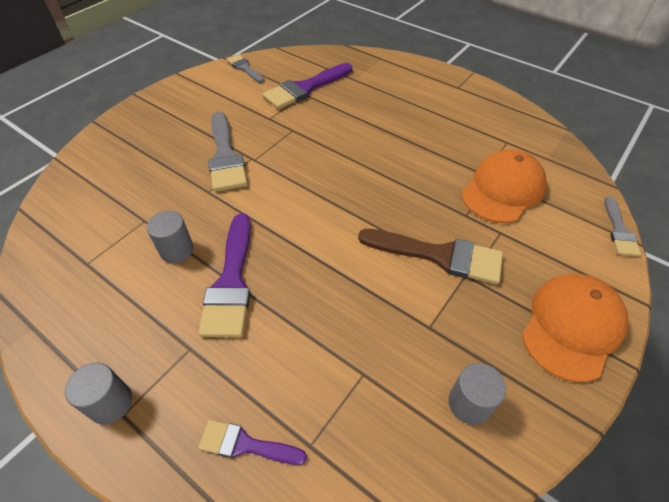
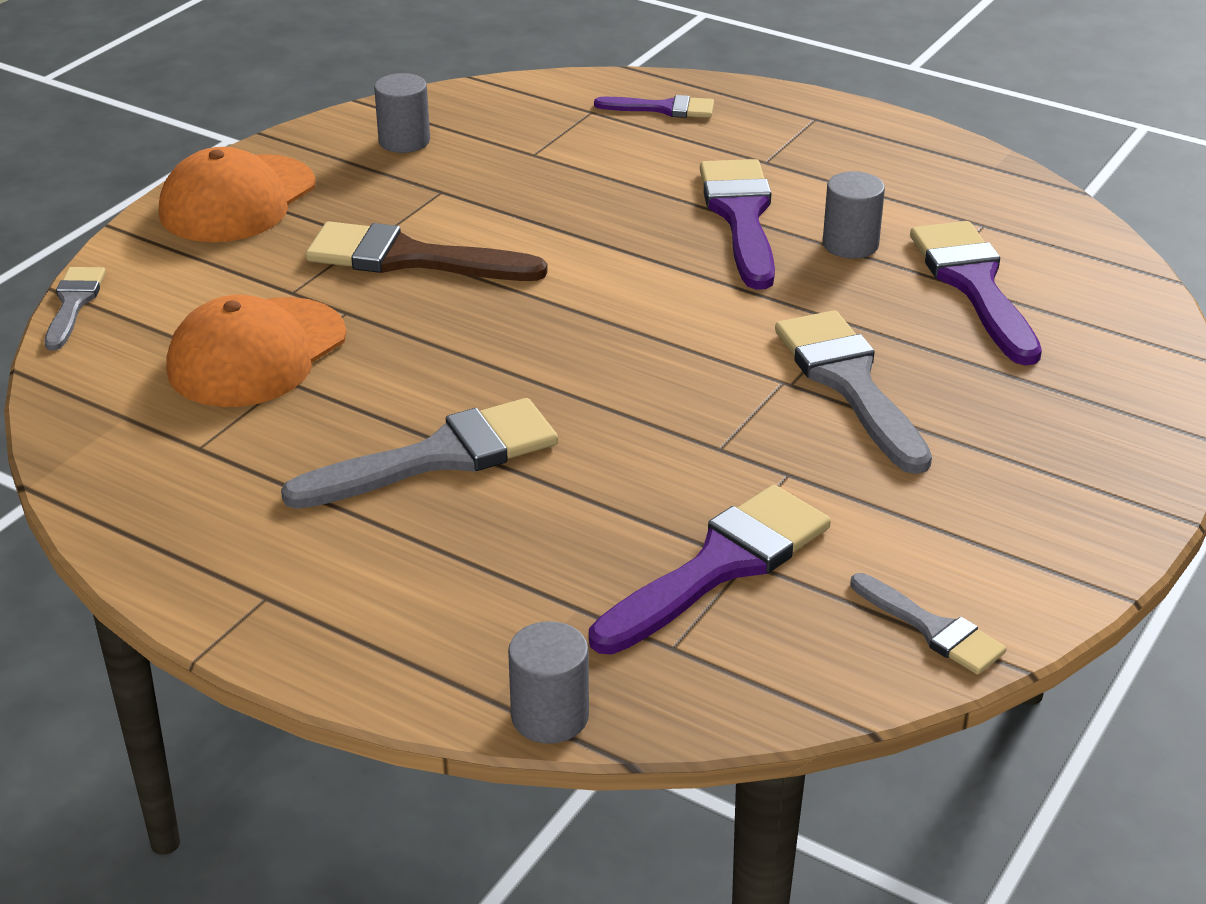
camera: 175 degrees right, 15 degrees down
grey cylinder [65,363,132,424] -> grey cylinder moved to [508,621,589,744]
none -> grey brush [281,398,558,509]
none -> purple brush [910,221,1042,366]

